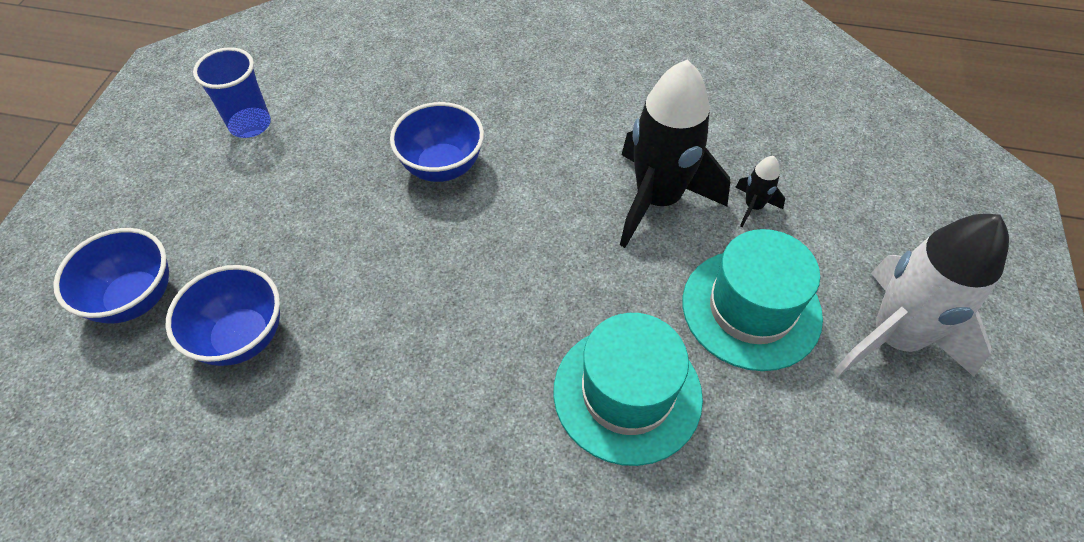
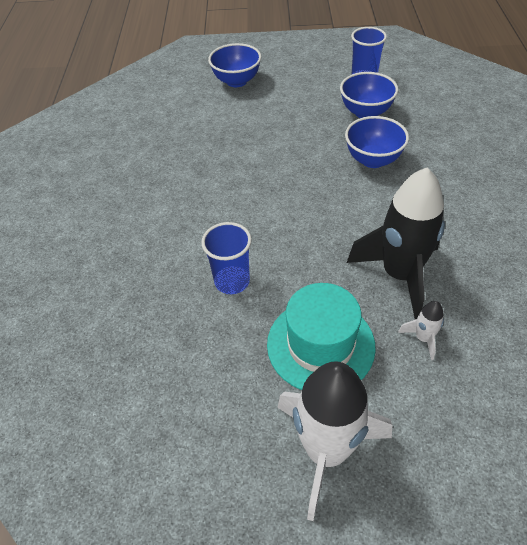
camera: 80 degrees right, 5 degrees down
blue bowl [166,265,280,366] -> blue bowl moved to [340,72,398,118]
turquoise hat [553,313,703,466] -> blue cup [201,222,252,294]
black rocket [735,156,785,227] -> white rocket [398,301,444,360]

